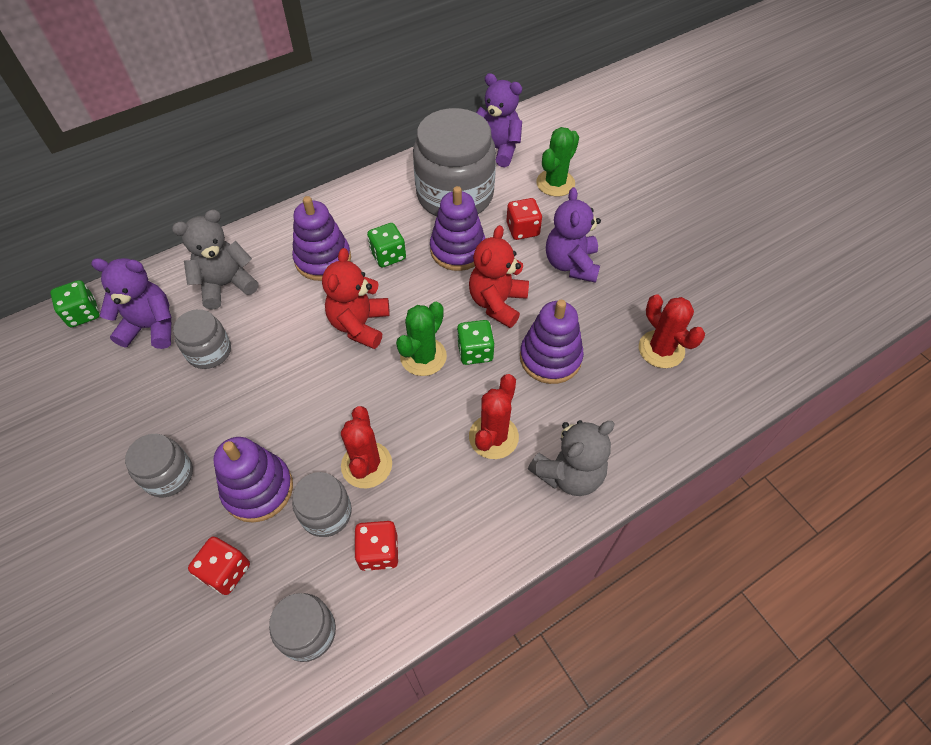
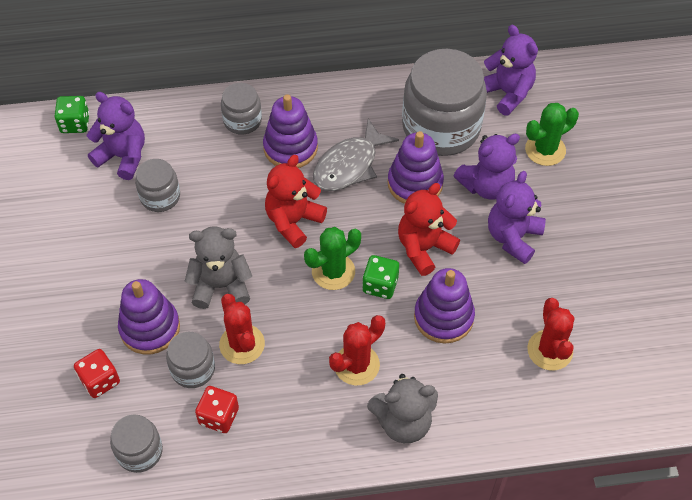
camera: 25 degrees right, 0 degrees up
grey jar [125,434,193,497] -> grey jar moved to [221,83,262,134]
grey teddy bear [172,209,259,310] -> grey teddy bear moved to [184,226,252,309]
red cactus [341,406,392,488] -> red cactus turned 45 degrees counterclockwise [219,294,265,364]
green dice [367,223,406,268] -> grey fish [313,119,399,191]
red dice [507,198,542,240] -> purple teddy bear [454,134,520,199]

